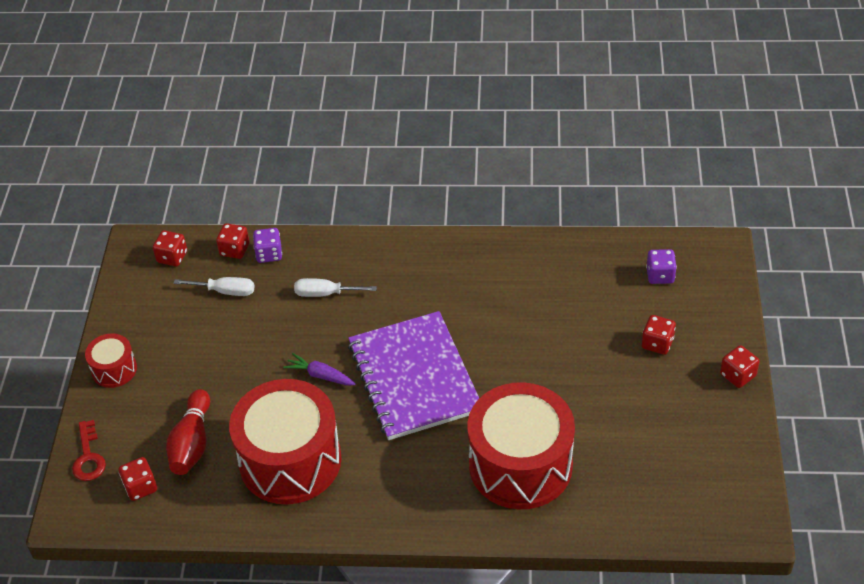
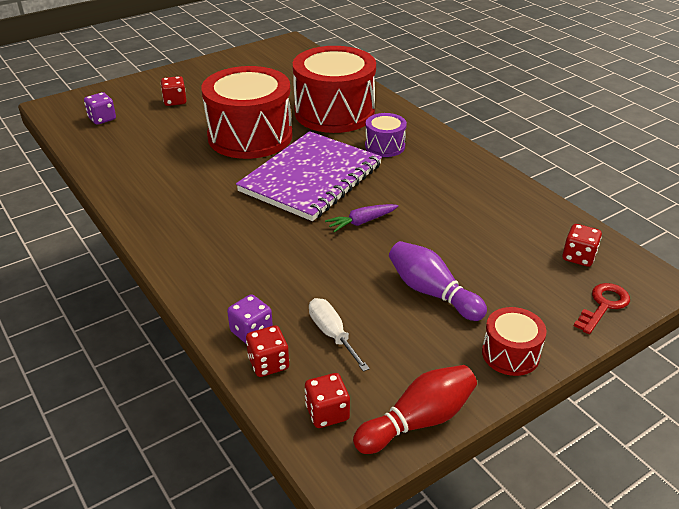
camera: 130 degrees left, 10 degrees down
red bowling pin [166,389,210,475] -> red bowling pin moved to [353,365,477,454]
red drum [229,379,342,504] -> red drum moved to [201,66,292,159]
purple carrot [283,353,356,386] -> purple carrot turned 75 degrees clockwise [325,204,398,232]
white screwdriver [294,278,377,297] -> none
red dice [720,345,760,388] -> none
none -> purple drum [365,113,407,157]
none -> purple bowling pin [389,241,487,321]

